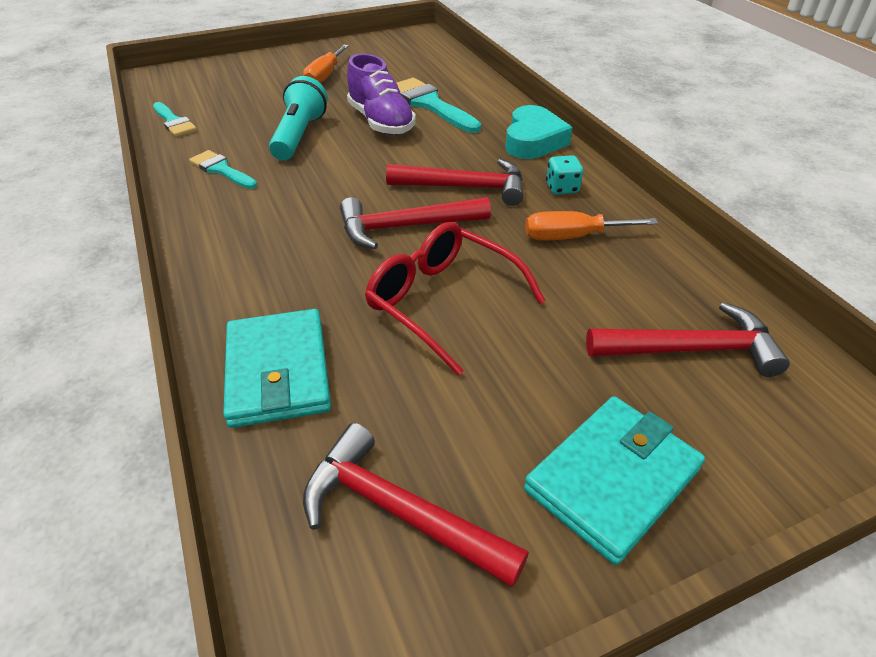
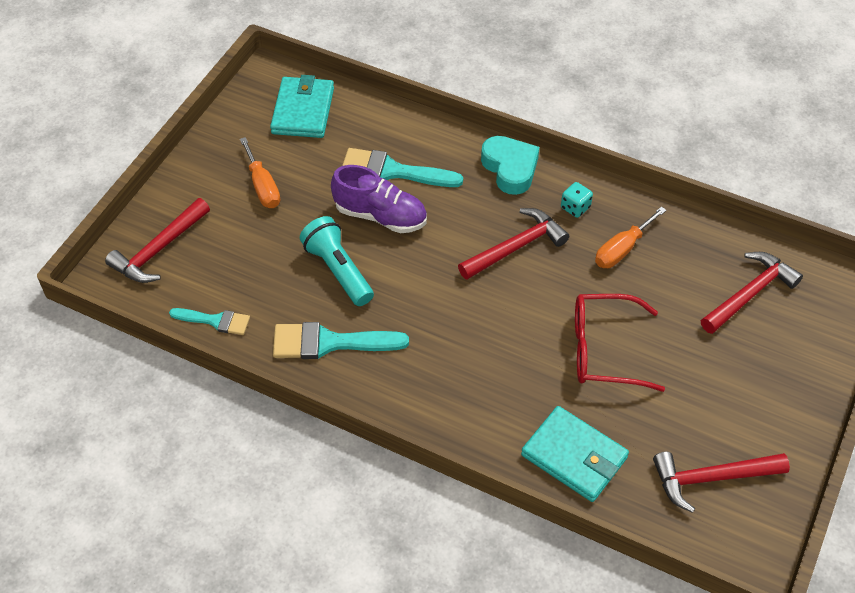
camera: 40 degrees left, 10 degrees up
turquoise brush [189,150,257,189] -> turquoise brush [273,322,409,359], size x1.65
red hammer [340,197,491,249] -> red hammer moved to [105,198,210,283]
turquoise wallet [524,396,705,565] -> turquoise wallet moved to [270,75,334,138]

